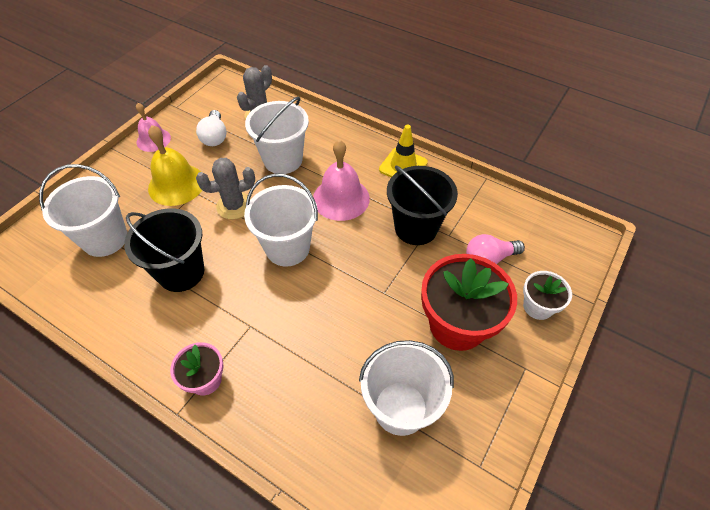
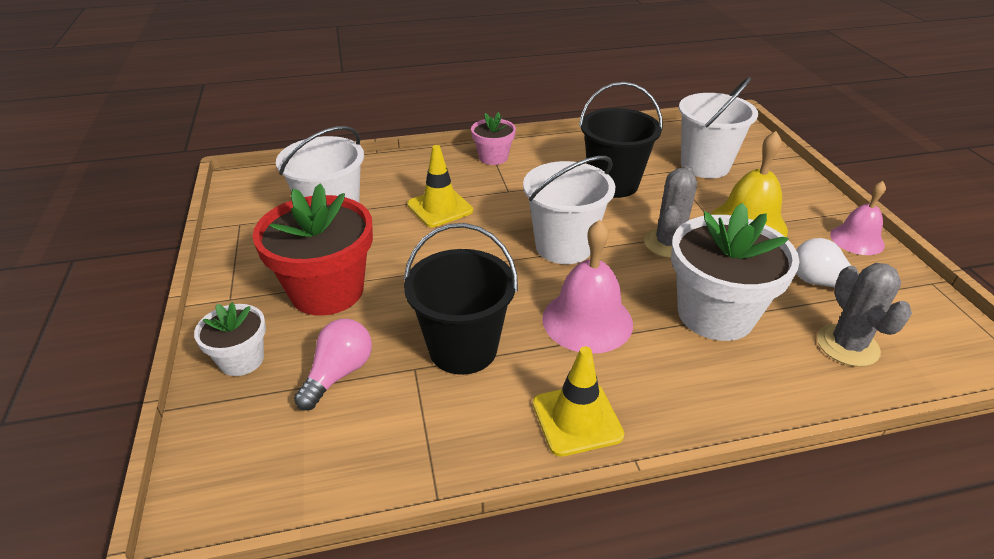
camera: 135 degrees right, 15 degrees down
white bucket [245,97,309,174] -> white flower pot [671,203,800,341]
none -> yellow traffic cone [407,145,473,227]

